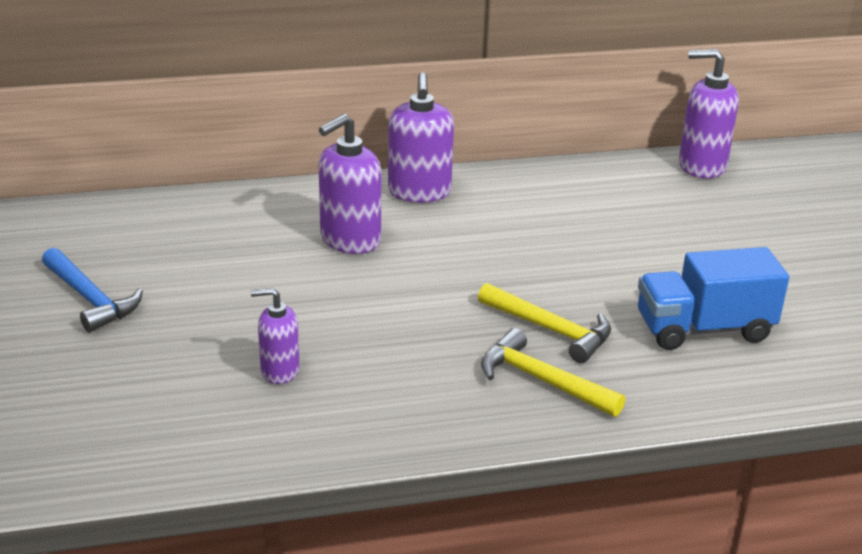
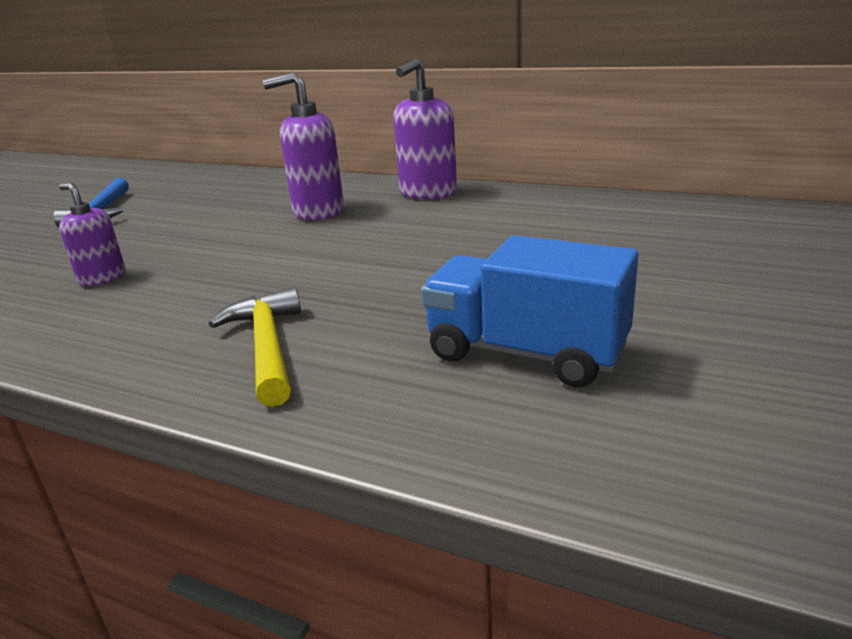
camera: 40 degrees right, 5 degrees down
yellow hammer [478,283,611,363] -> none
purple soap dispenser [679,49,739,178] -> none

